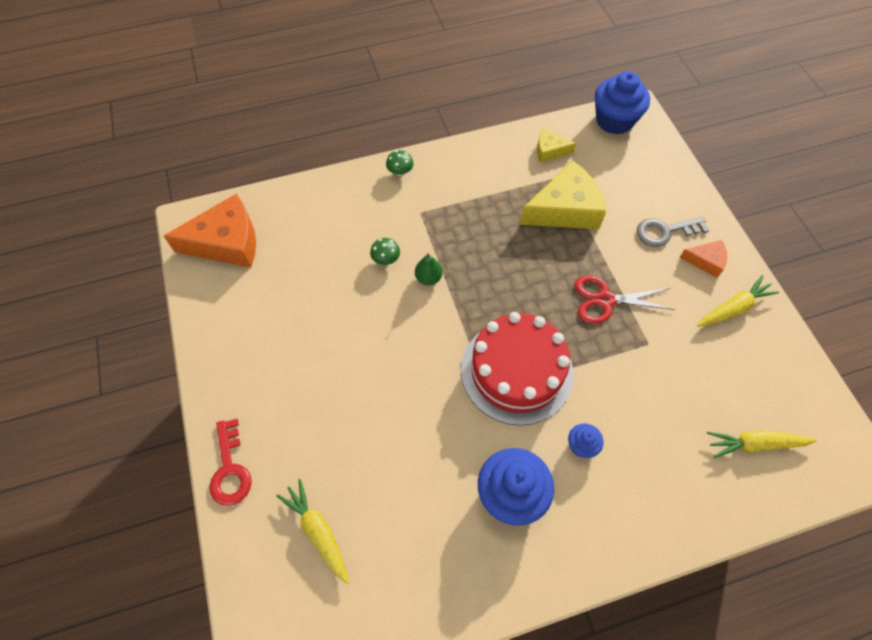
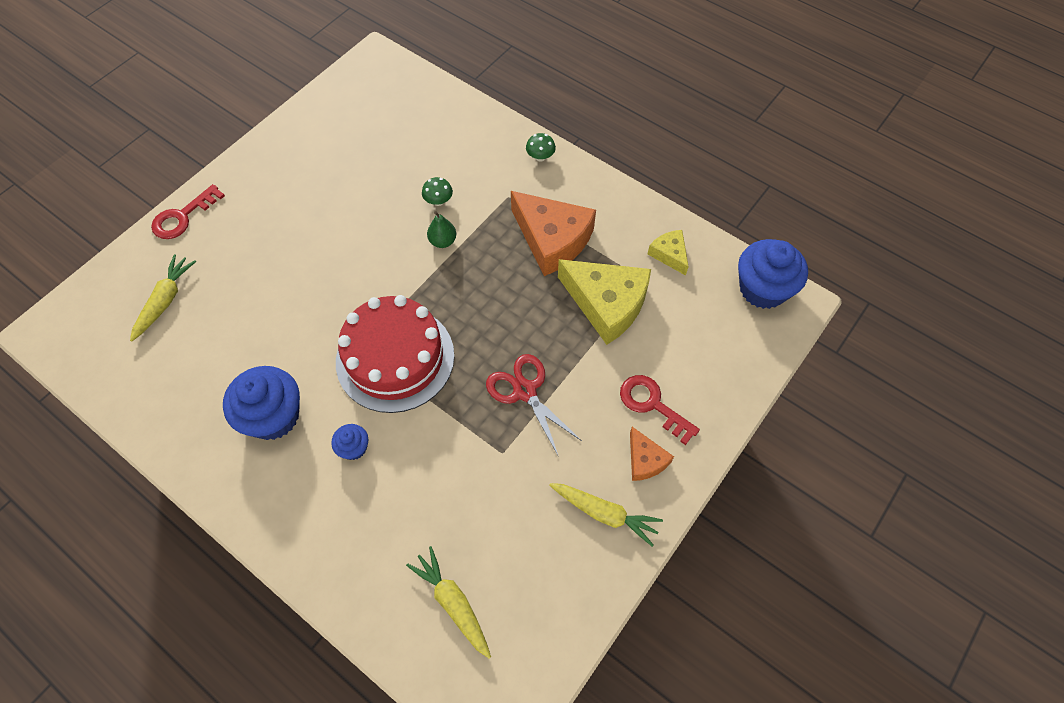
camera: 55 degrees right, 0 degrees up
orange cheese [164,193,256,268] -> orange cheese moved to [511,191,596,276]
grey key [637,217,709,247] -> red key [620,375,700,445]

